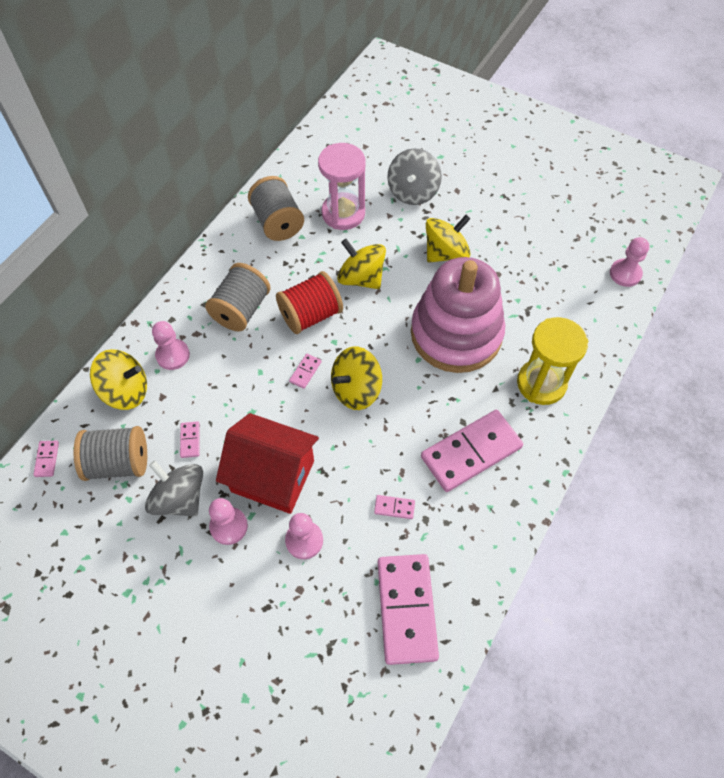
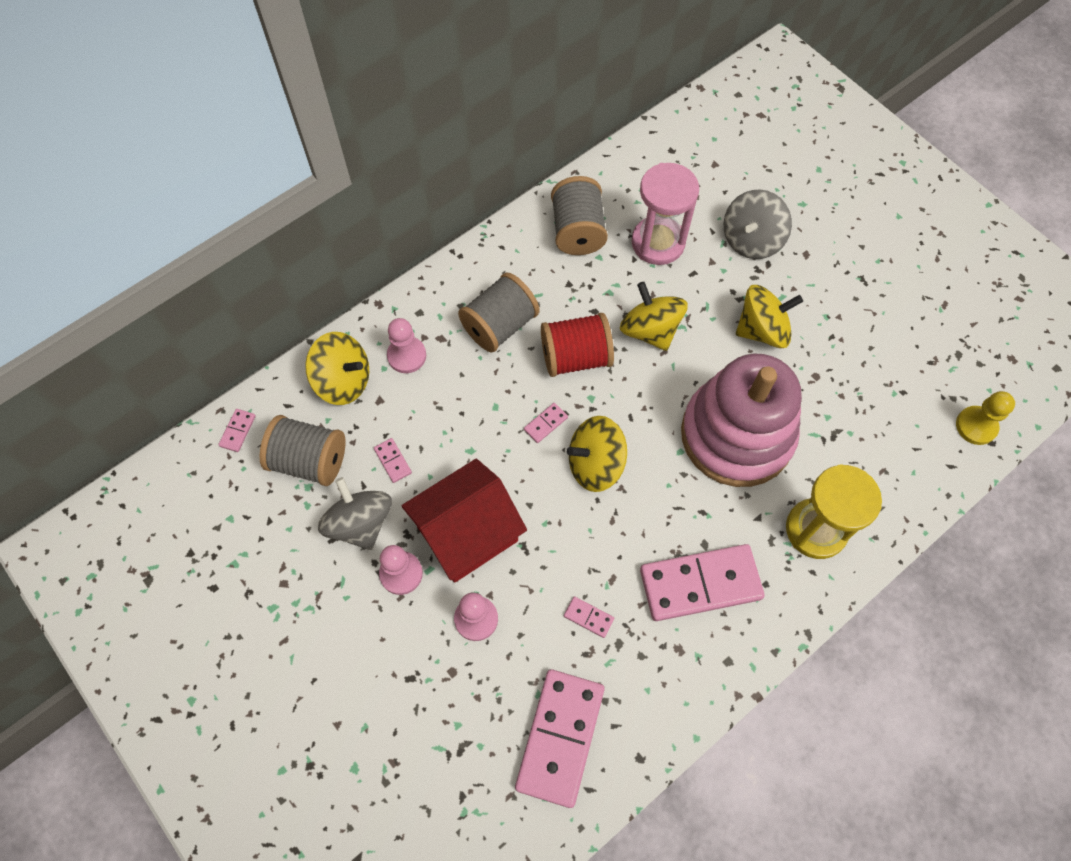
camera: 20 degrees right, 5 degrees up
pink domino [180,421,200,458] -> pink domino turned 45 degrees counterclockwise [374,438,412,483]
red house [216,413,319,514] -> red house turned 75 degrees counterclockwise [402,459,527,583]
pink pawn [610,237,649,287] -> yellow pawn [956,391,1015,445]

